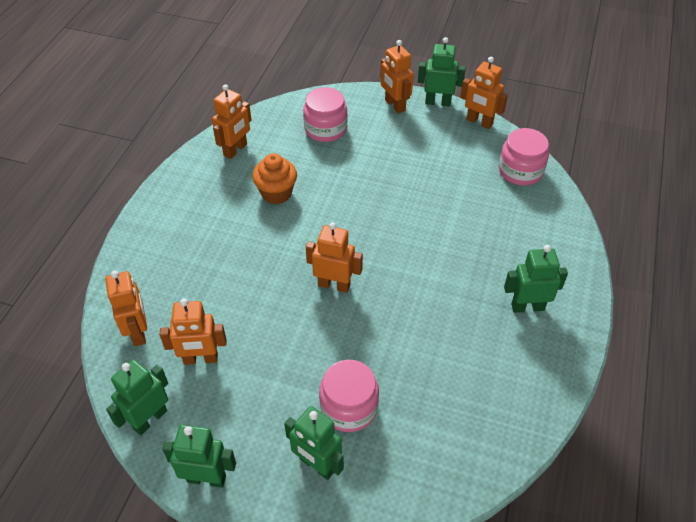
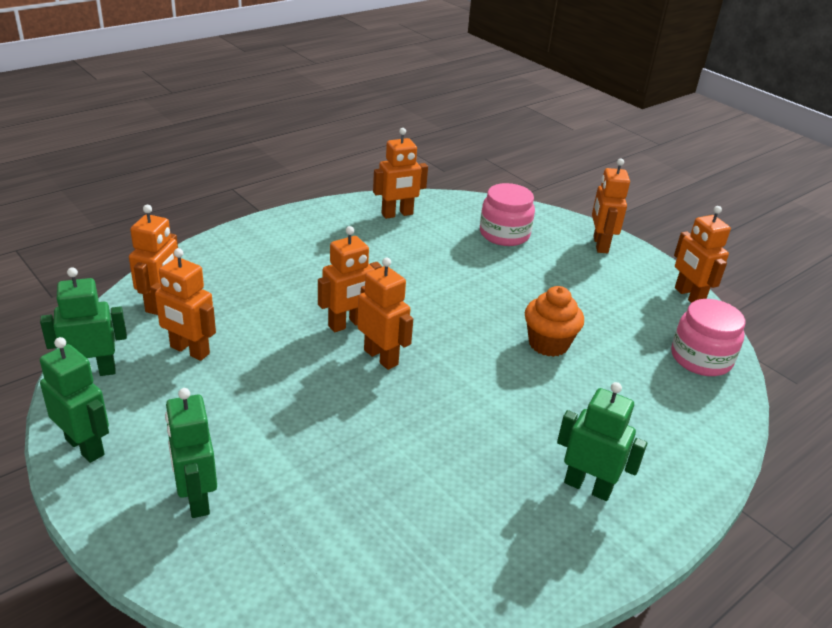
camera: 30 degrees right, 15 degrees down
orange cupcake [252,153,297,204] -> orange cupcake moved to [525,286,584,357]
pink jar [319,359,379,432] -> none
green robot [418,37,466,106] -> none
none -> orange robot [318,226,382,332]

